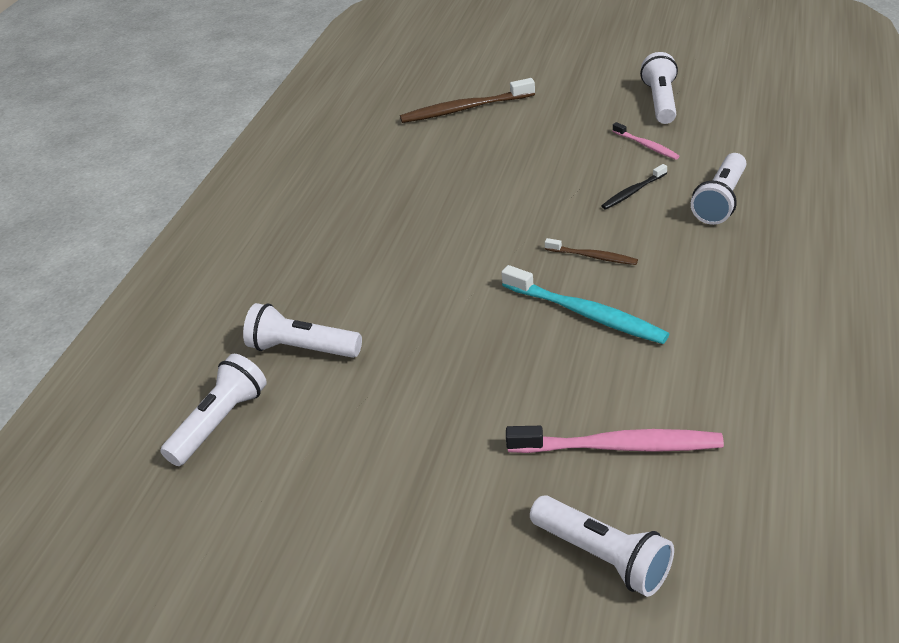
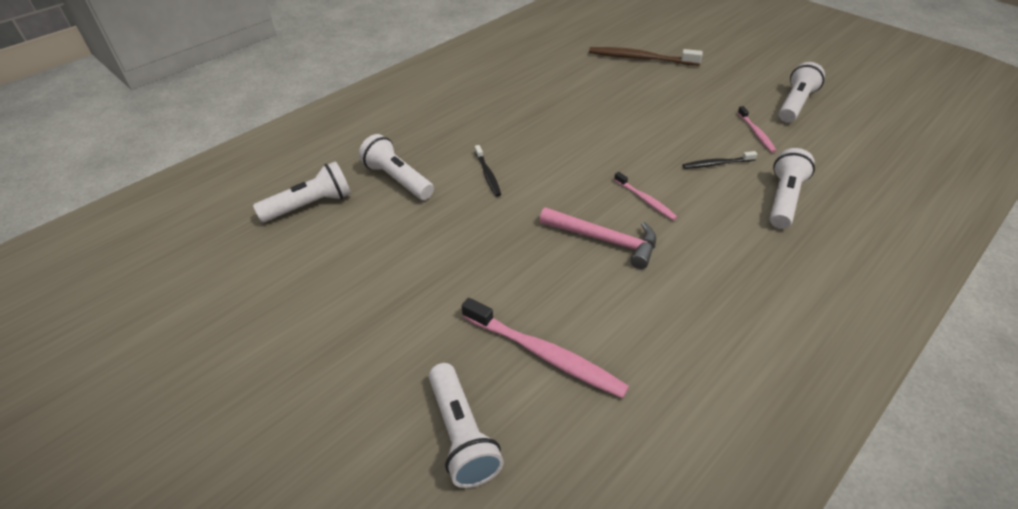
camera: 25 degrees right, 5 degrees up
turquoise toothbrush [501,265,669,344] -> pink hammer [539,207,656,269]
brown toothbrush [545,238,638,265] -> pink toothbrush [614,172,677,220]
white flashlight [691,153,746,225] -> white flashlight turned 150 degrees clockwise [770,148,815,229]
none -> black toothbrush [475,145,501,197]

